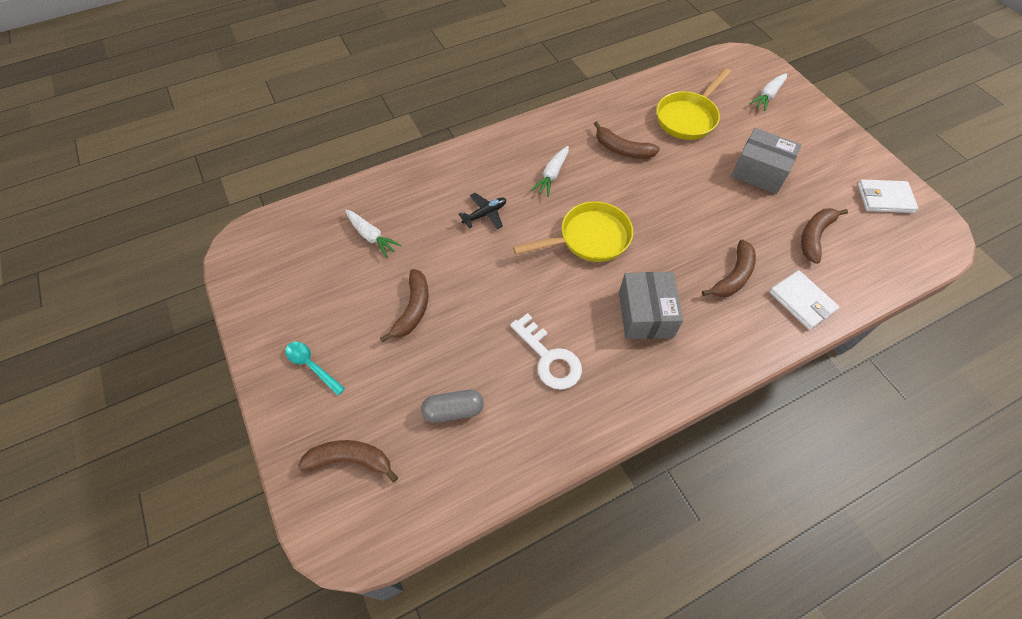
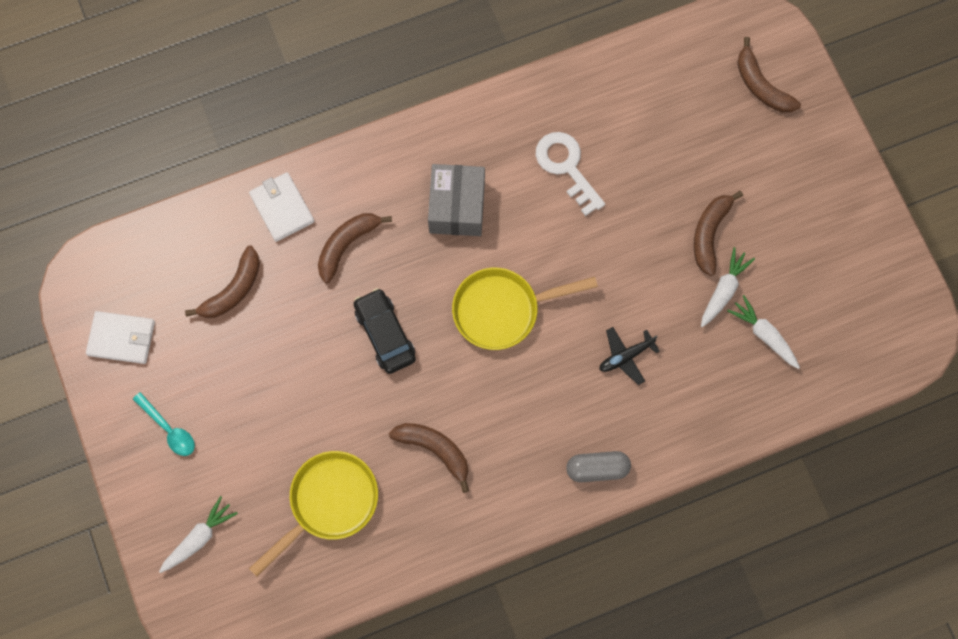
camera: 175 degrees left, 15 degrees up
turquoise spoon [285,342,345,395] -> turquoise spoon moved to [133,392,195,456]
brown banana [298,440,398,482] -> brown banana turned 45 degrees clockwise [737,37,801,112]
grey capsule [421,390,484,423] -> grey capsule moved to [566,451,631,482]
white carrot [531,146,569,197] -> white carrot moved to [701,247,755,327]
grey box [731,128,801,194] -> none
none -> black car [353,288,416,374]

